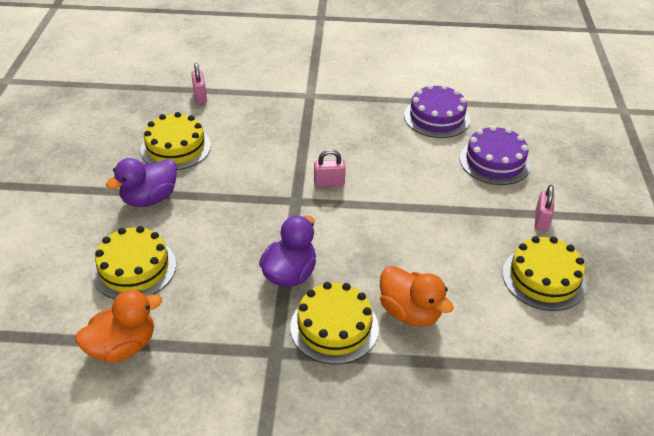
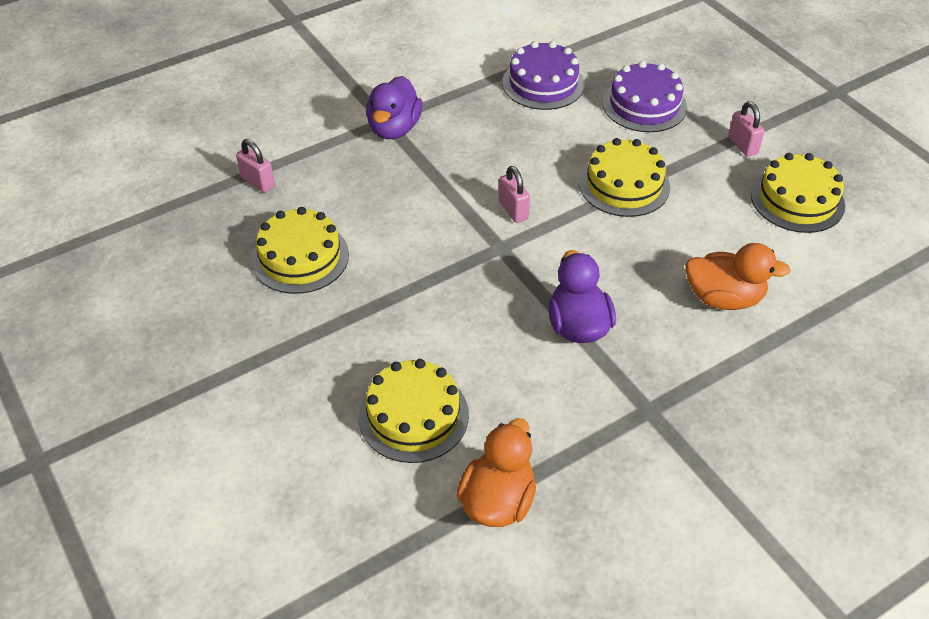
camera: 35 degrees left, 5 degrees up
purple duck [106,158,177,207] -> purple duck moved to [366,76,422,139]
yellow cake [291,282,379,364] -> yellow cake moved to [579,138,670,217]
pink padlock [314,149,346,187] -> pink padlock turned 75 degrees counterclockwise [499,166,530,223]

